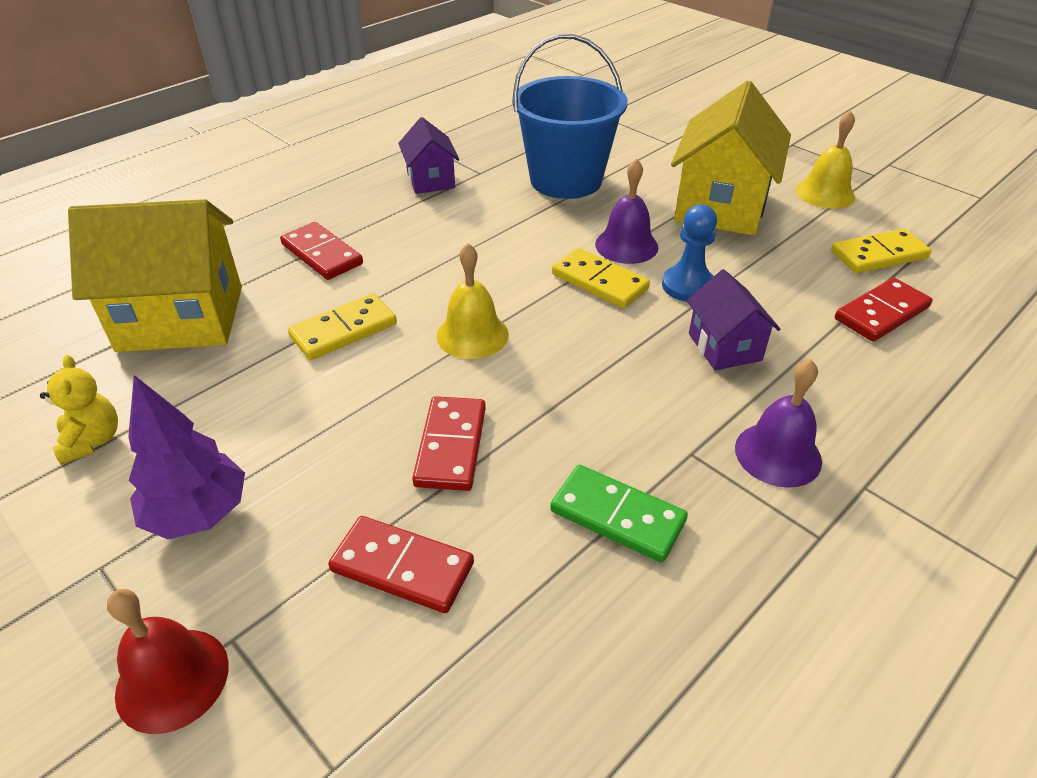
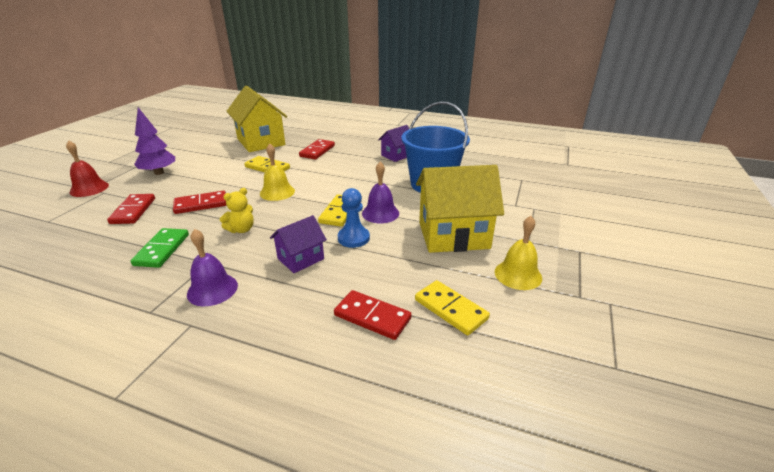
camera: 65 degrees right, 10 degrees down
yellow teddy bear [40,355,118,465] -> yellow teddy bear moved to [220,188,253,233]

